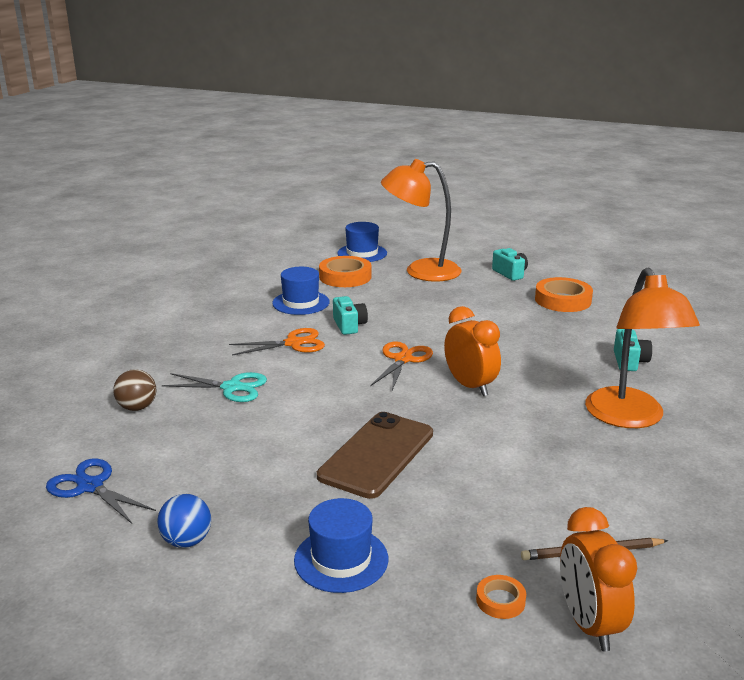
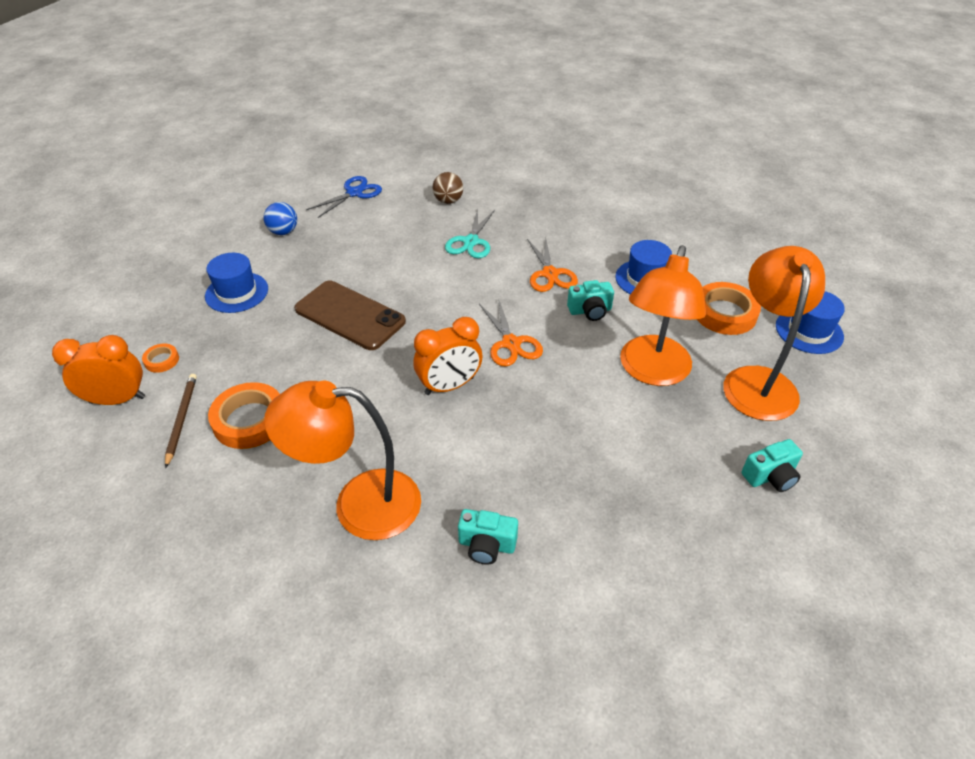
camera: 95 degrees right, 20 degrees up
orange scissors [370,341,433,390] -> orange scissors turned 45 degrees clockwise [479,298,543,367]
orange tape [535,277,593,312] -> orange tape moved to [208,382,280,449]
none -> orange lamp [620,245,706,386]

